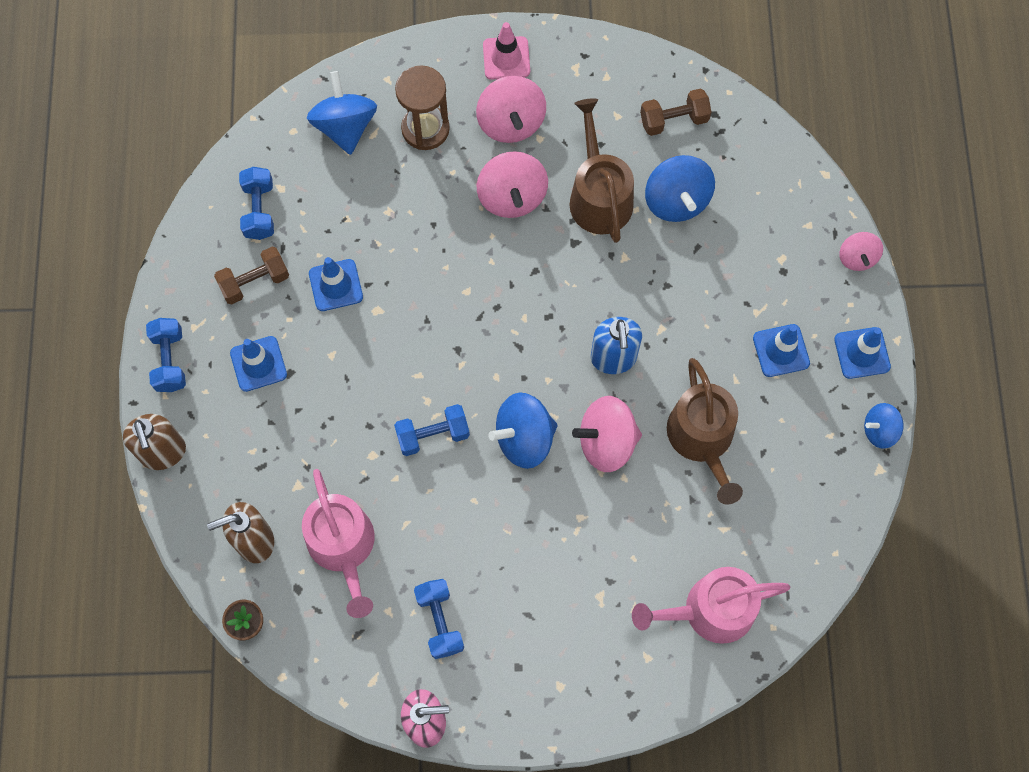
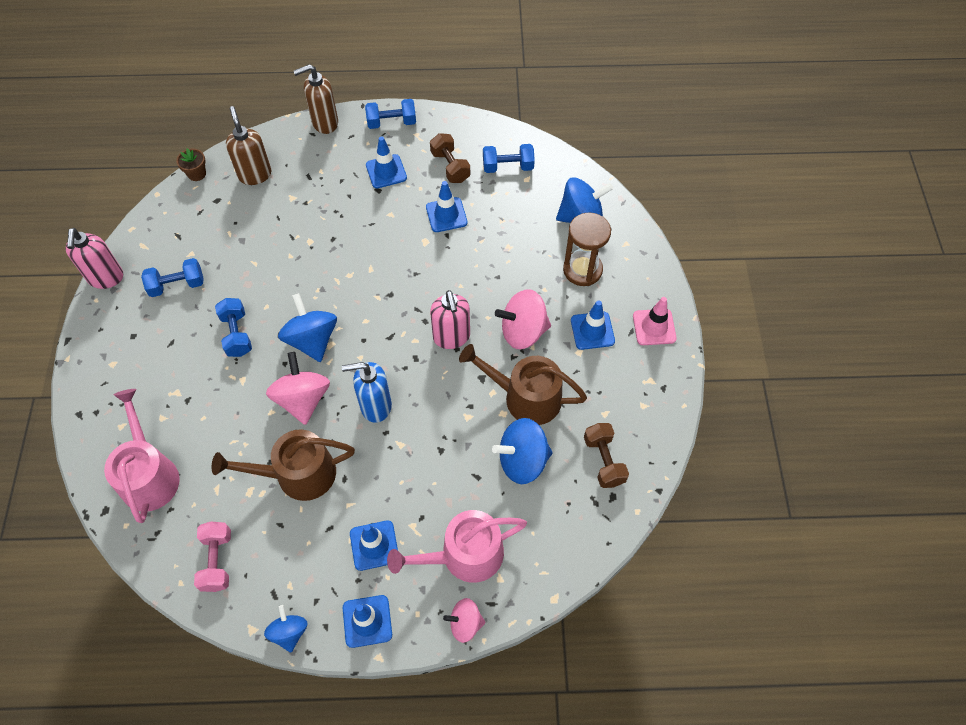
camera: 90 degrees right, 10 degrees down
pink watering can [302,469,375,618] -> pink watering can moved to [387,510,527,583]
blue dumbbell [394,404,470,456] -> blue dumbbell moved to [215,298,252,357]
pink spinning top [476,76,546,143] -> blue traffic cone [571,300,615,350]
brown watering can [570,98,634,243] -> brown watering can turned 150 degrees counterclockwise [459,344,587,425]
none -> pink dumbbell [194,522,231,592]
none -> pink soap dispenser [430,290,470,349]

